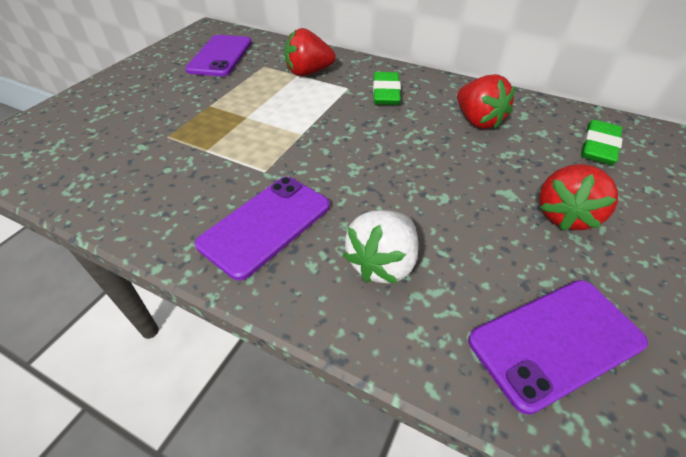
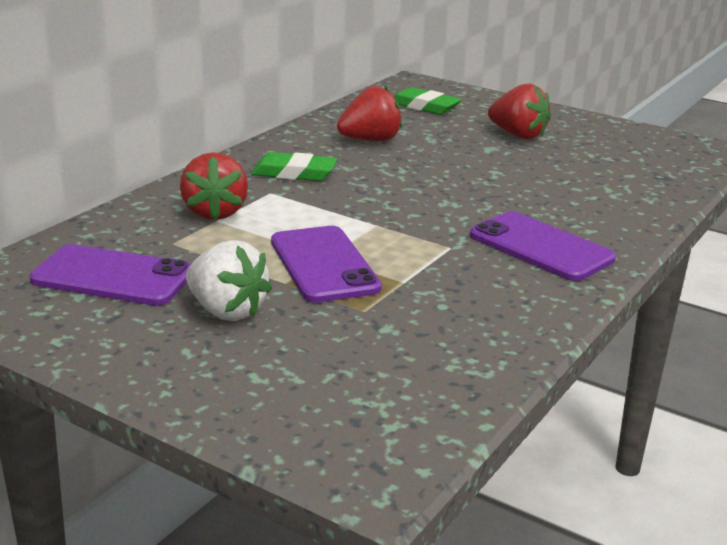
camera: 85 degrees left, 20 degrees down
white strawberry [343,210,419,284] -> white strawberry moved to [186,240,272,321]
purple phone [468,280,648,415] -> purple phone moved to [271,226,382,303]

